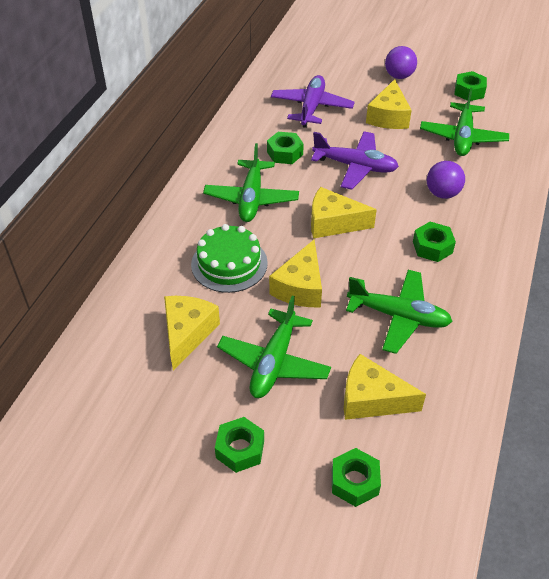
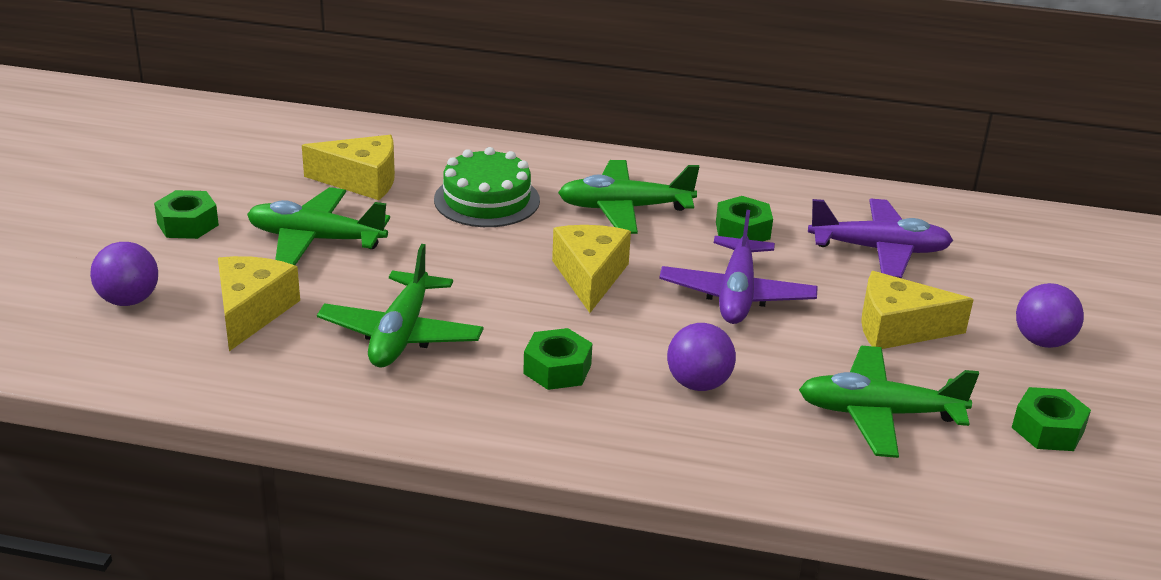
camera: 80 degrees right, 15 degrees down
yellow cheese [269,240,322,307] -> none
green nut [332,448,381,507] -> purple ball [90,242,158,306]

